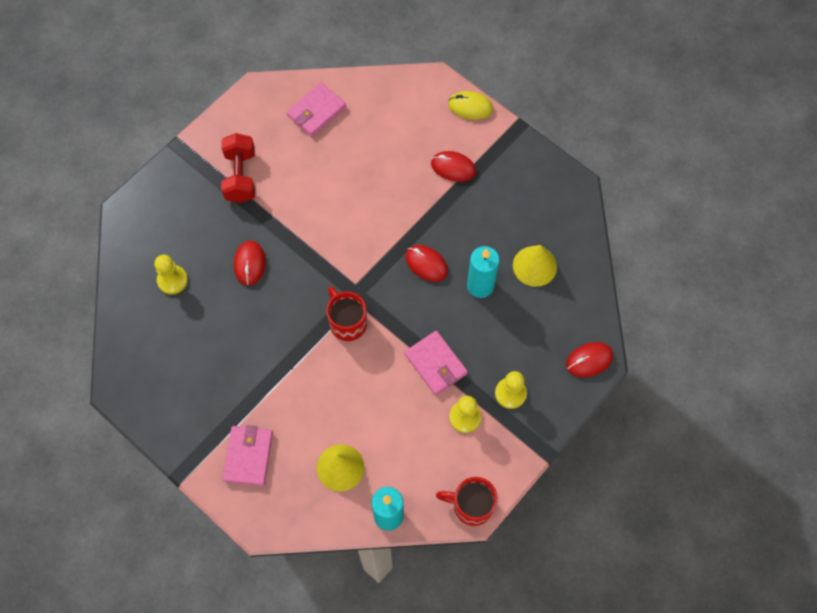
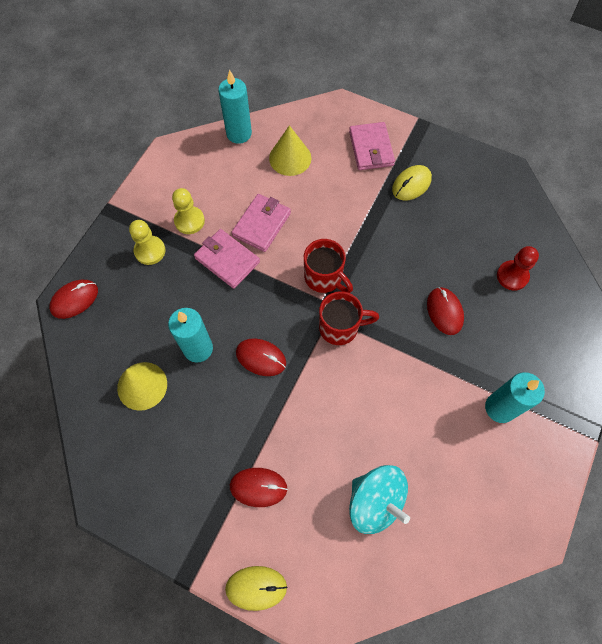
camera: 165 degrees right, 0 degrees up
yellow pawn [154,255,188,294] -> red pawn [497,246,539,291]
red dumbbell [221,133,255,203] -> turquoise candle [485,372,545,423]
pink wallet [287,83,346,137] -> pink wallet moved to [231,194,291,252]
red mug [436,477,498,526] -> red mug moved to [319,291,379,345]
none -> turquoise spinning top [349,465,410,534]
none -> yellow mouse [392,165,432,200]

